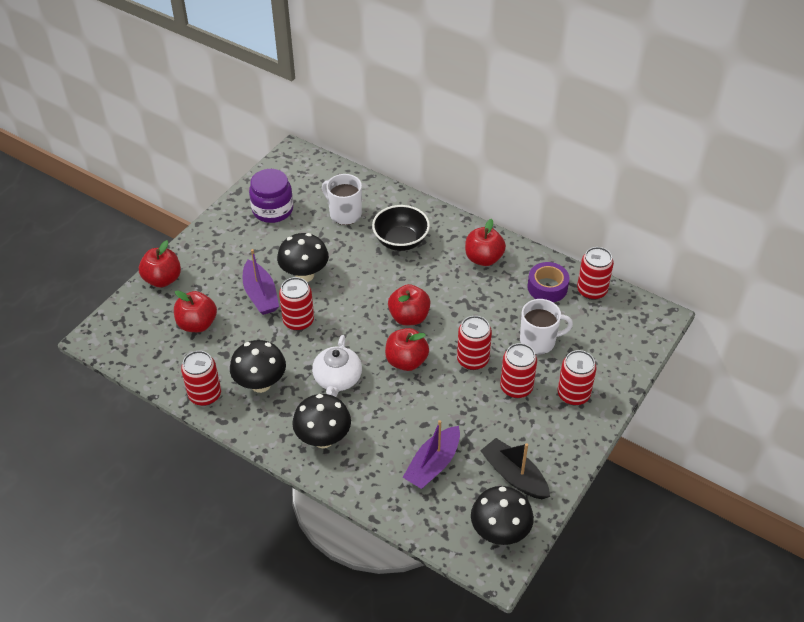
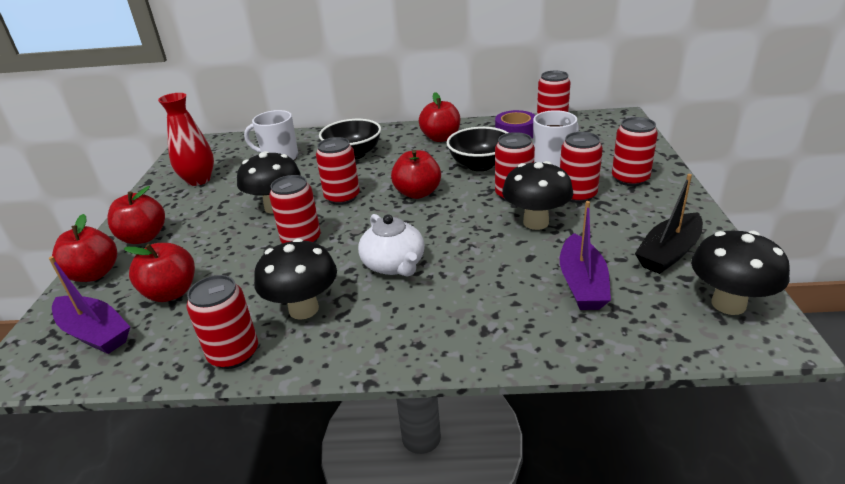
camera: 30 degrees left, 15 degrees down
purple boat [243,249,279,315] -> purple boat moved to [49,256,130,354]
purple jar [249,169,293,223] -> red vase [158,93,214,186]
black mushroom [292,394,351,448] -> black mushroom moved to [502,161,573,230]
red apple [385,328,429,371] -> red apple moved to [107,186,165,244]
black boat [480,438,550,499] -> black boat turned 60 degrees counterclockwise [635,174,703,274]
none -> red can [316,137,360,205]
none -> black bowl [446,127,508,171]

